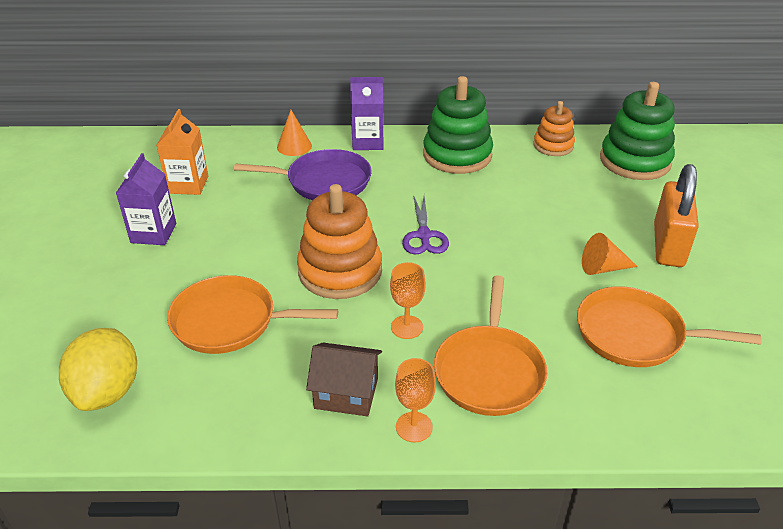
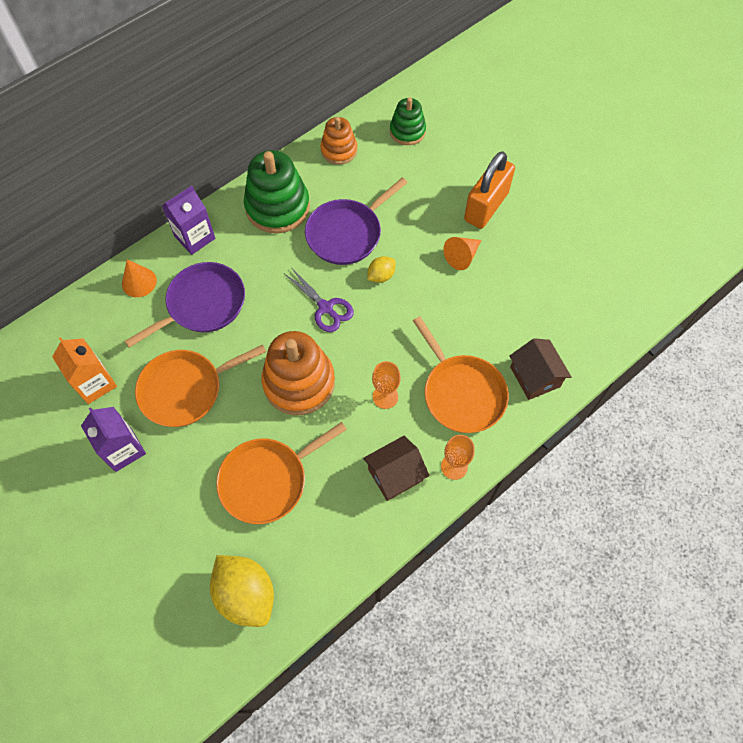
camera: 40 degrees left, 25 degrees up
orange pan [577,286,762,367] -> orange pan moved to [135,345,266,427]
green stacking toy [600,82,675,180] -> green stacking toy [390,97,426,145], size x0.59
orange padlock [654,164,699,267] -> orange padlock turned 60 degrees clockwise [464,151,515,229]
none -> purple pan [305,177,408,265]
none -> yellow lemon [367,256,396,283]
none -> brown house [509,338,571,400]

